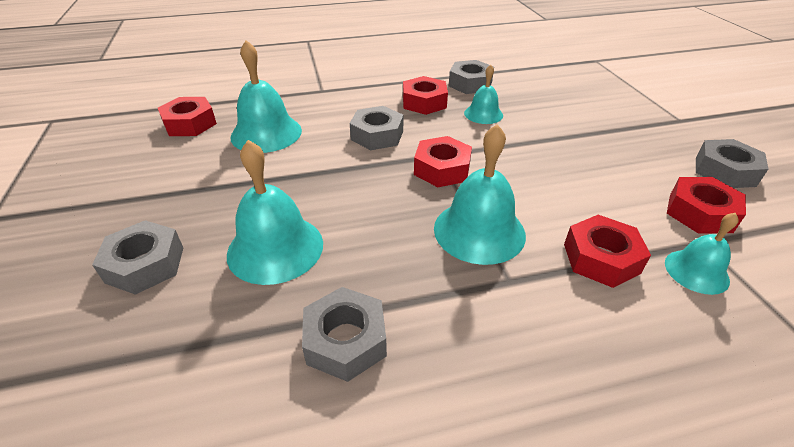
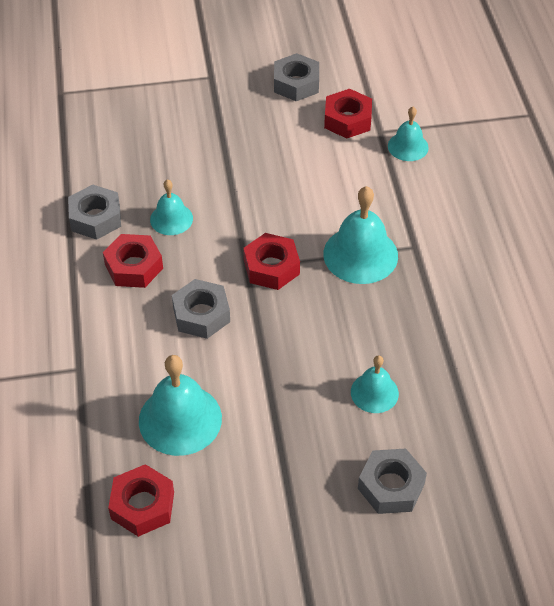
camera: 85 degrees left, 10 degrees up
turquoise bell [227,140,323,285] -> turquoise bell [351,355,399,413], size x0.59
grey nut [302,287,387,382] -> none
red nut [564,215,651,288] -> none

